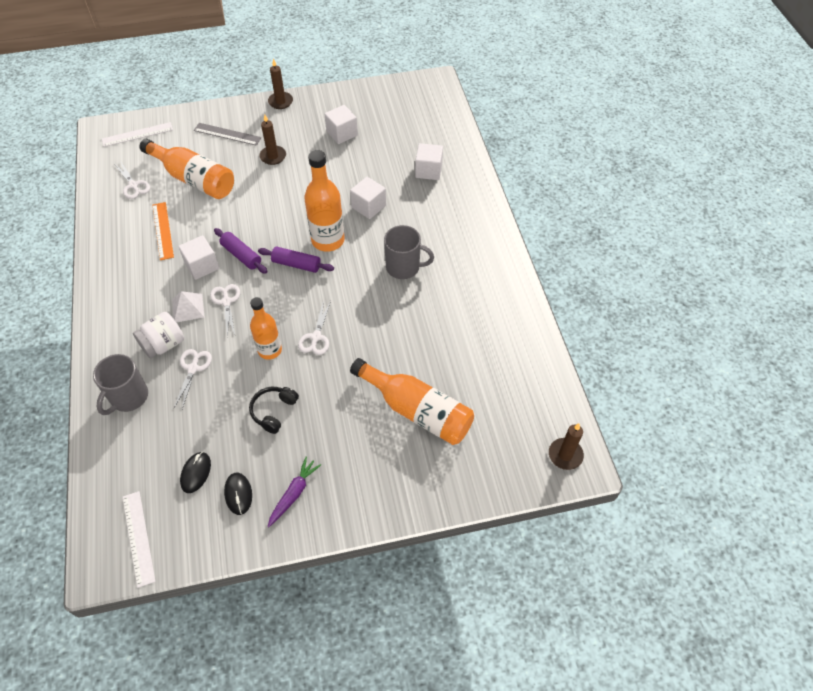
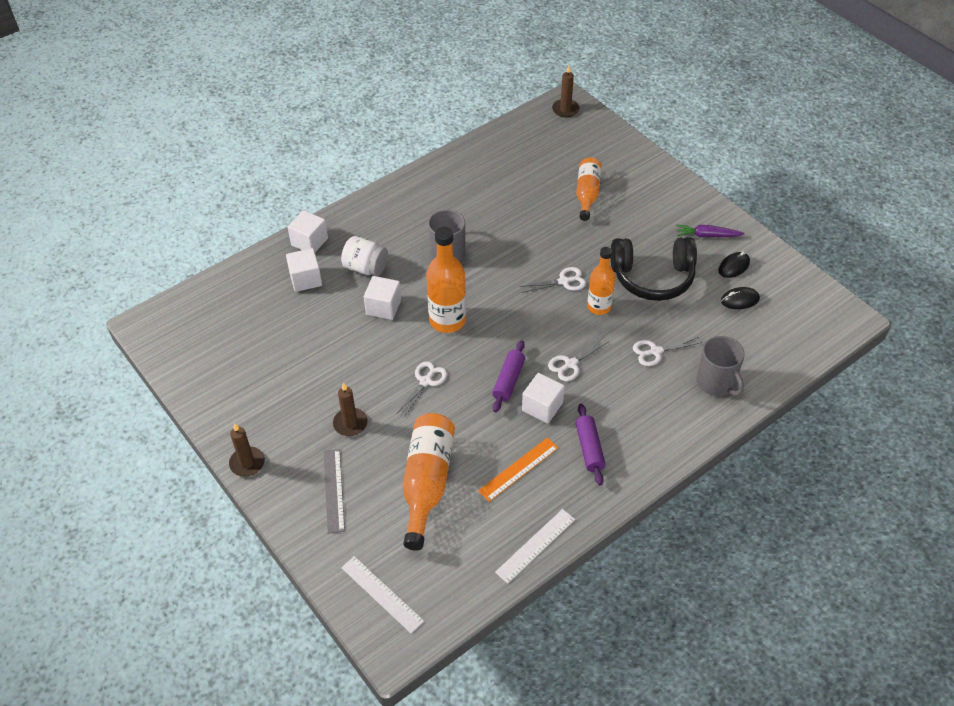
camera: 115 degrees left, 5 degrees down
grey mug [93,354,148,415] -> grey mug turned 60 degrees clockwise [696,336,745,396]
white scissors [115,162,150,199] -> white scissors moved to [397,361,447,417]
white ruler [123,491,156,588] -> white ruler moved to [495,509,575,584]
white jar [133,312,184,359] -> white jar moved to [341,236,388,276]
white pyramid [172,291,204,323] -> none
black headphones [249,387,299,434] -> black headphones [611,237,697,301], size x1.93
purple rolling pin [258,246,334,273] -> purple rolling pin moved to [576,404,606,485]
white cube [325,105,358,144] -> white cube moved to [288,210,328,252]
orange bottle [350,358,474,445] -> orange bottle [576,157,602,221], size x0.66

